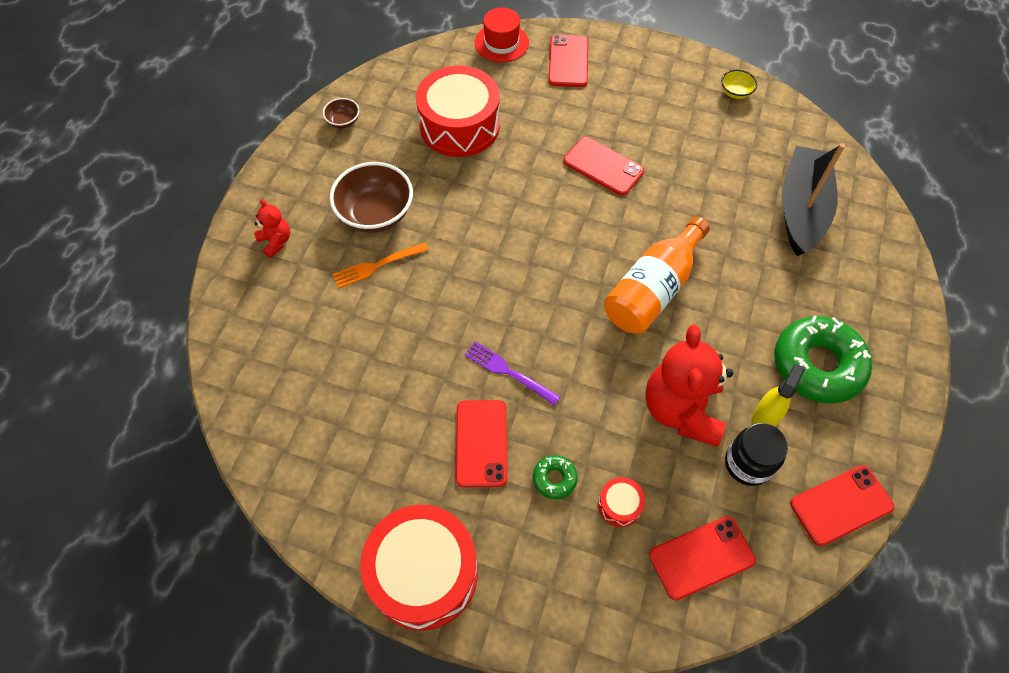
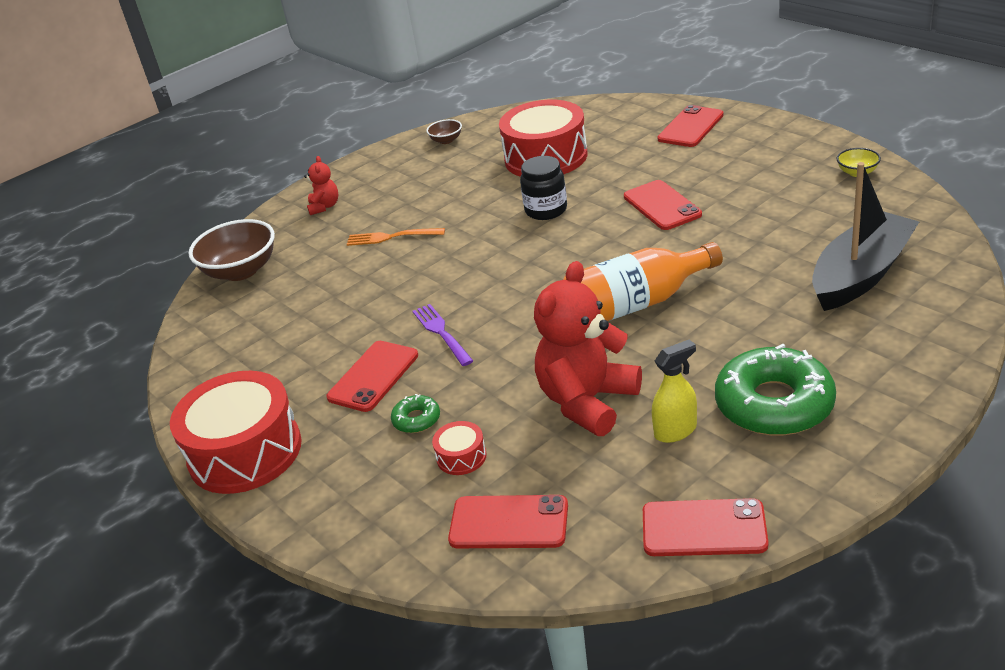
camera: 35 degrees right, 25 degrees down
brown bowl [330,162,413,233] -> brown bowl moved to [188,219,275,281]
red hat [475,7,529,62] -> none
black jar [725,423,788,486] -> black jar moved to [520,156,567,220]

